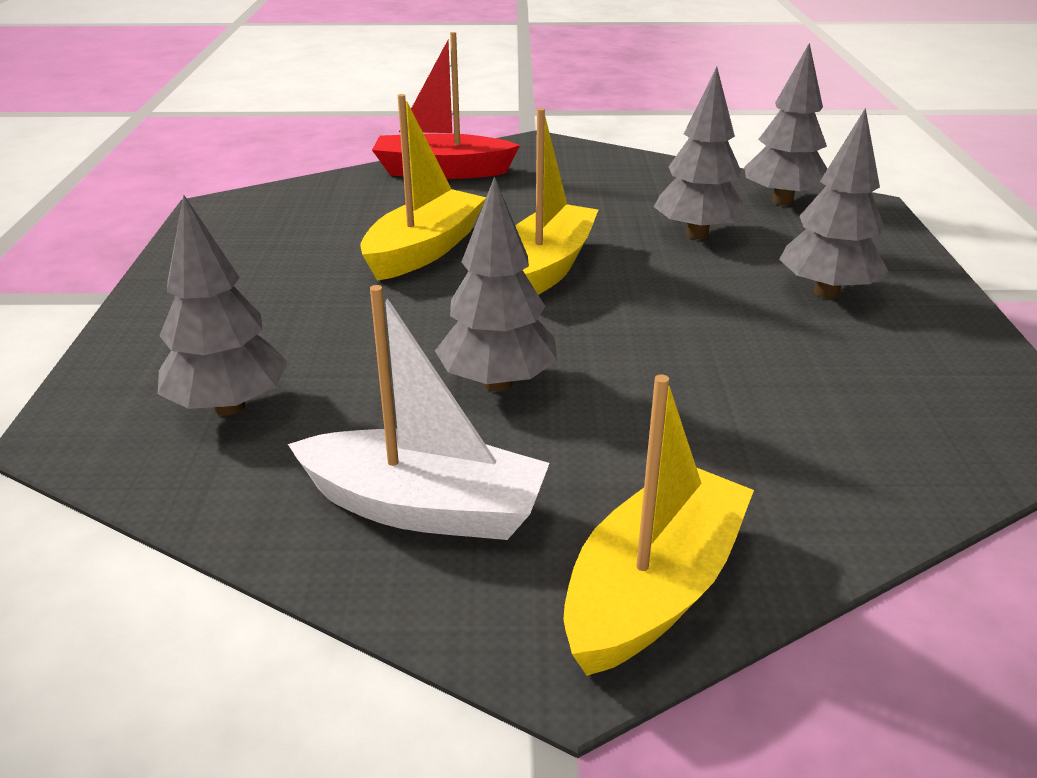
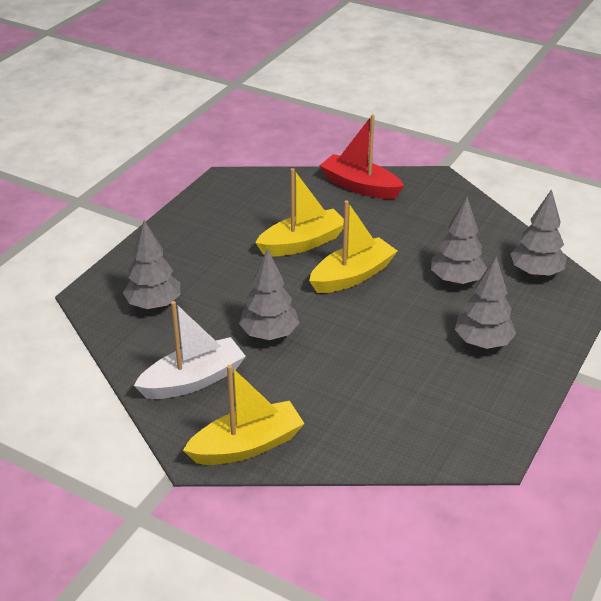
camera: 30 degrees right, 5 degrees up
white boat [288,285,550,540] -> white boat turned 75 degrees counterclockwise [134,301,246,399]

